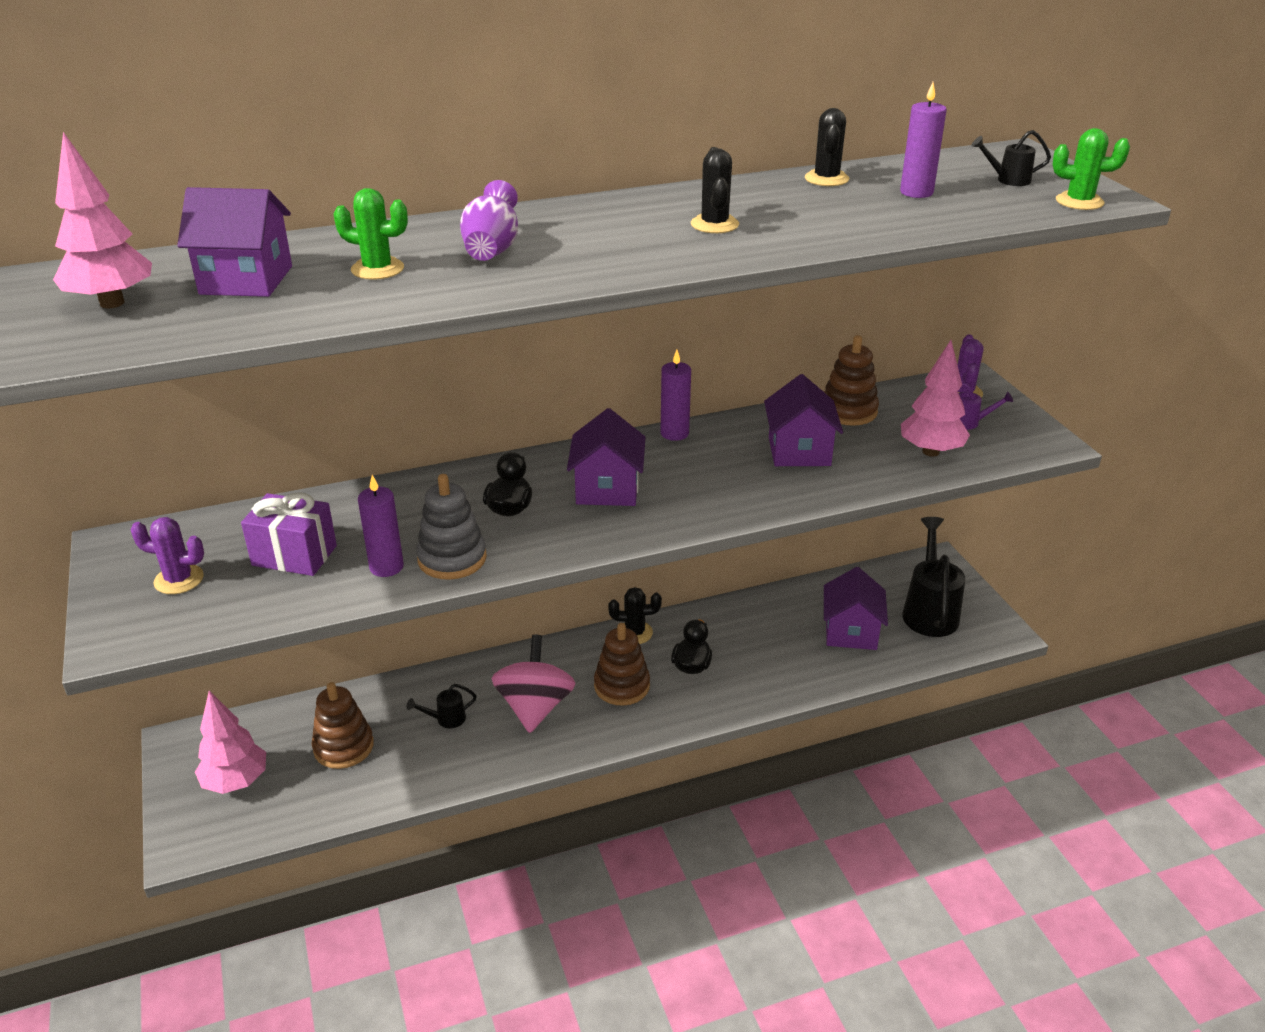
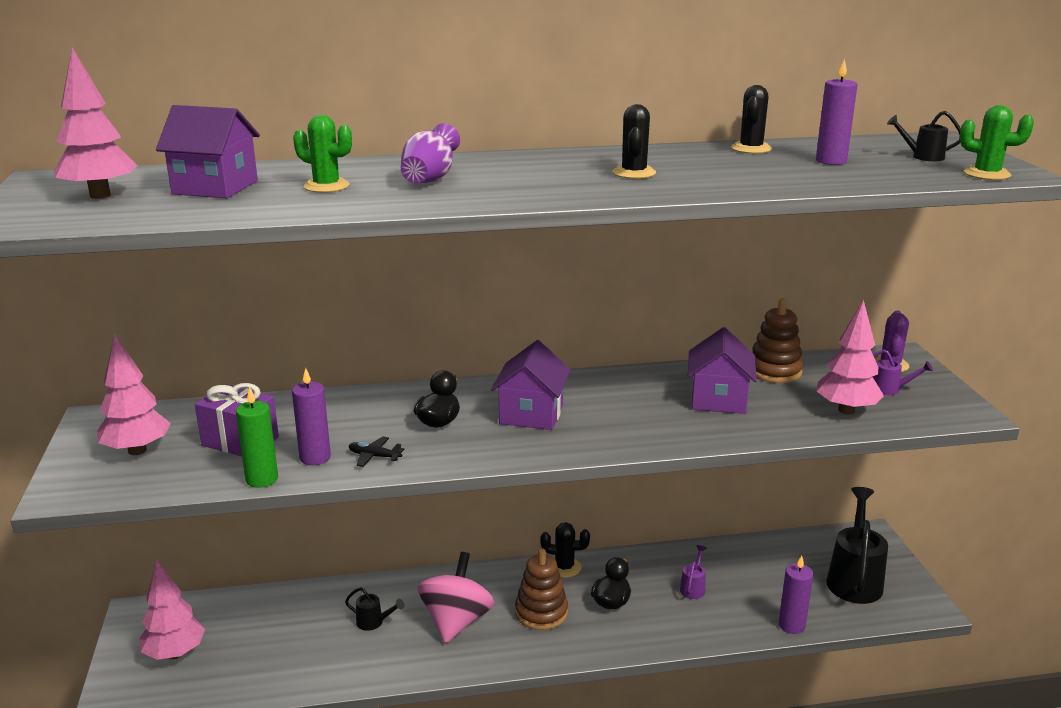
camera: 10 degrees right, 10 degrees down
purple cactus [131,517,204,594] -> pink tree [97,334,171,455]
brown stacking toy [312,682,374,769] -> none
black watering can [407,684,477,728] -> black watering can turned 150 degrees counterclockwise [345,587,405,631]
grey stacking toy [416,474,487,580] -> black plane [349,436,404,467]
purple candle [660,350,691,441] -> purple candle moved to [779,556,813,634]
purple house [824,567,888,650] -> none
none -> green candle [236,387,278,488]
none -> purple watering can [680,545,706,599]

